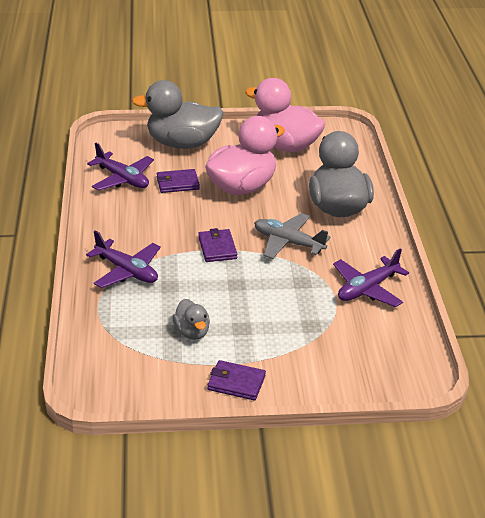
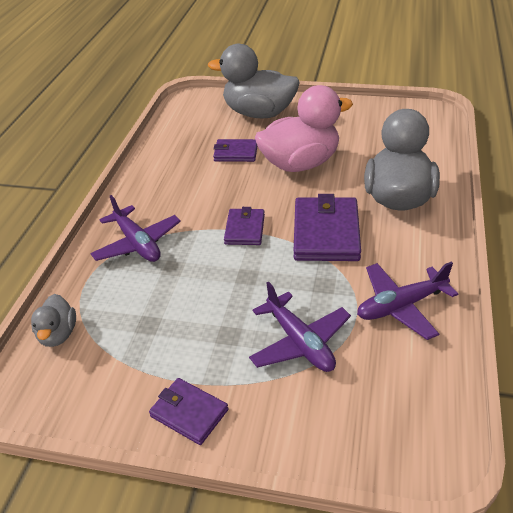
camera: 20 degrees right, 5 degrees up
purple plane [87,143,154,191] -> purple plane moved to [249,282,351,372]
grey duck [172,299,210,340] -> grey duck moved to [31,294,76,347]
pink duck [245,78,325,152] -> none
grey plane [254,213,331,259] -> purple wallet [293,194,361,261]

